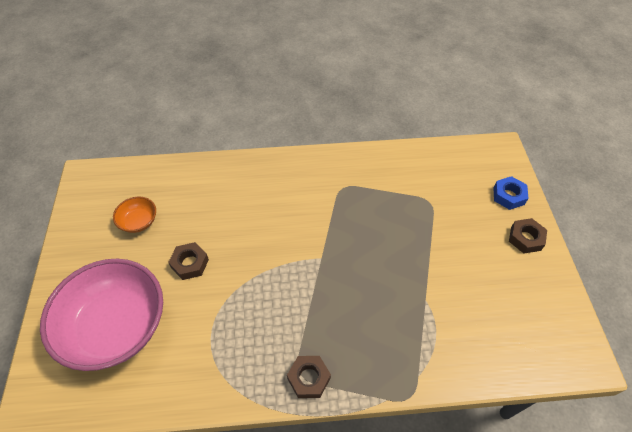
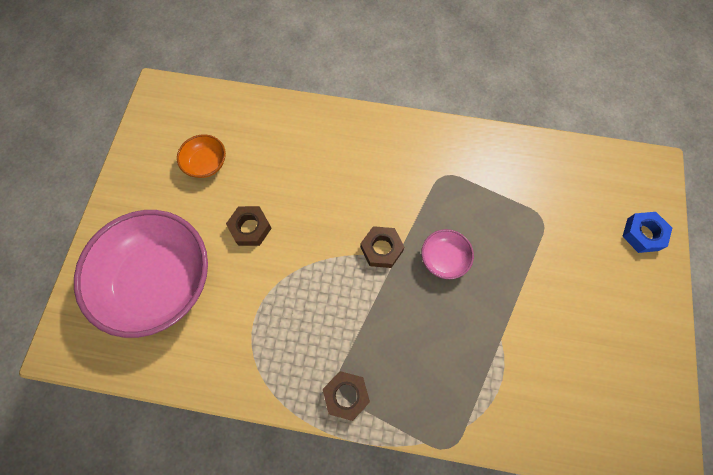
camera: 15 degrees right, 15 degrees up
brown nut [509,218,547,253] -> brown nut moved to [361,226,404,268]
none -> pink bowl [421,229,474,279]

